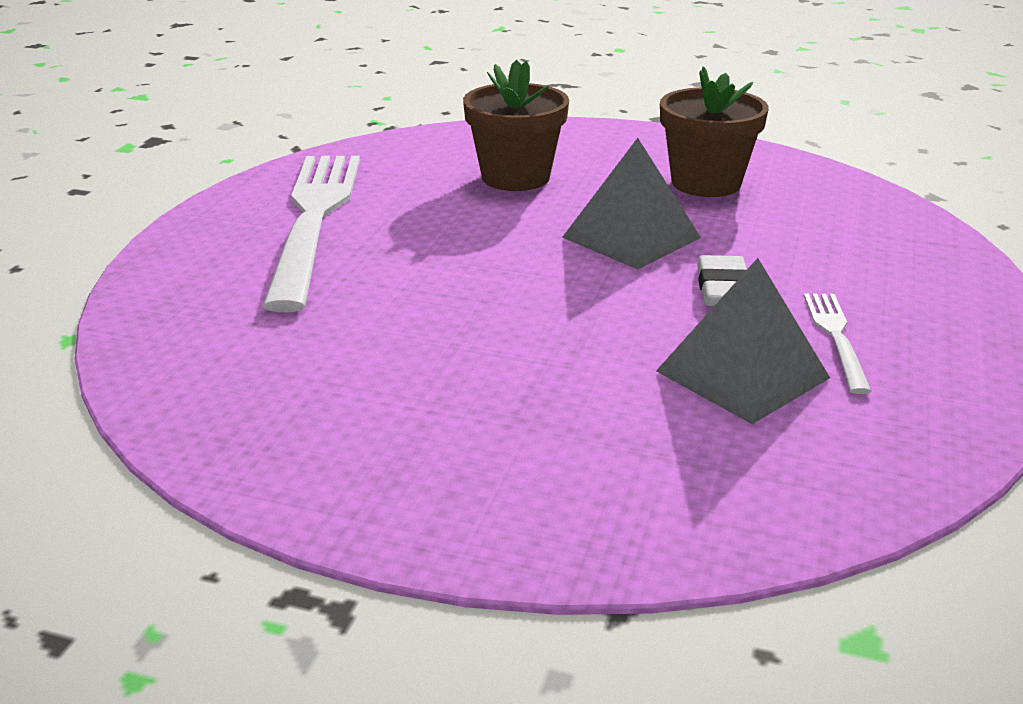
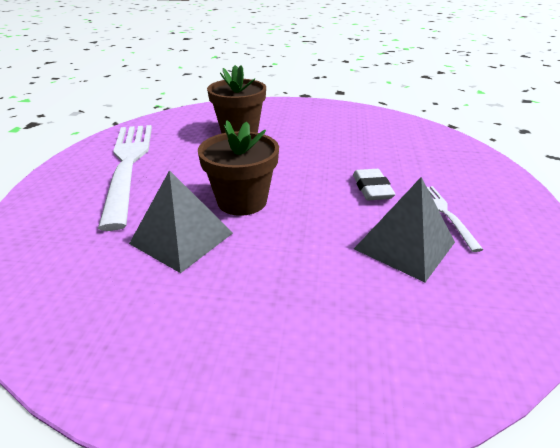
camera: 10 degrees left, 5 degrees up
grey pyramid [562,138,701,269] -> grey pyramid moved to [129,170,233,273]
brown flower pot [660,66,768,197] -> brown flower pot moved to [198,120,279,216]

